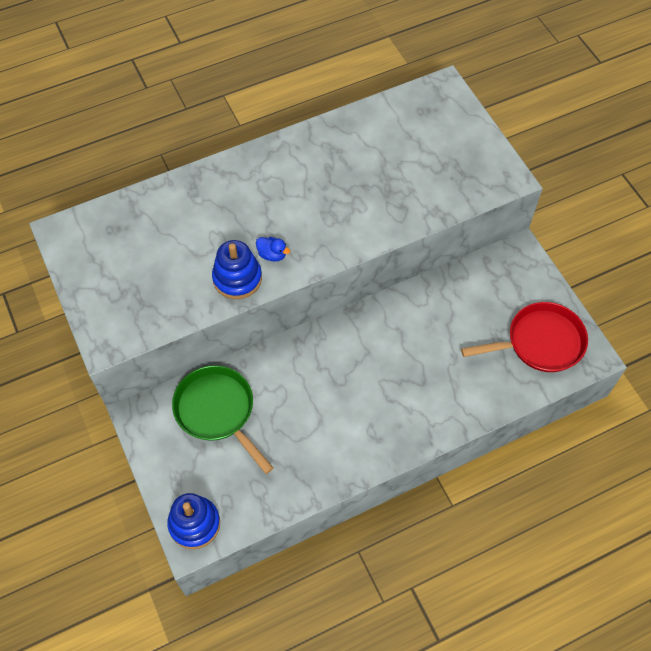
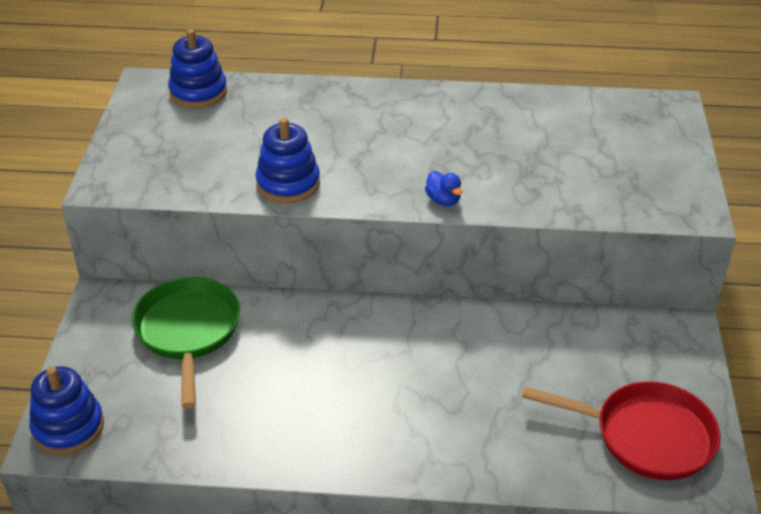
camera: 30 degrees right, 20 degrees down
blue duck [256,237,290,262] -> blue duck moved to [425,171,462,206]
none -> blue stacking toy [168,29,227,108]

